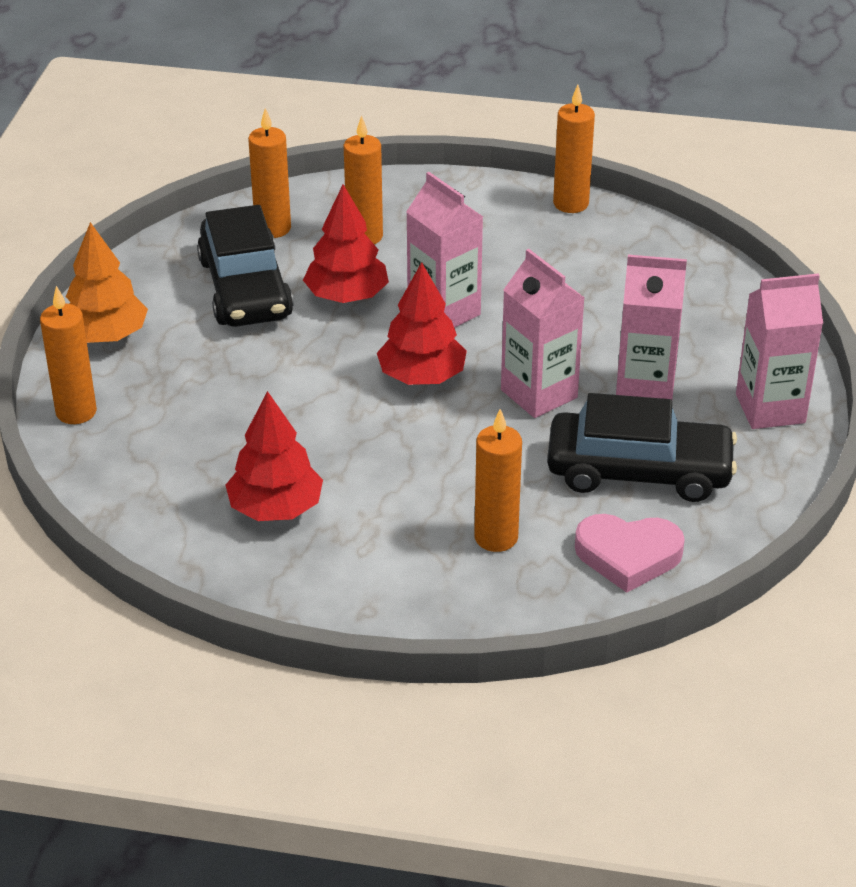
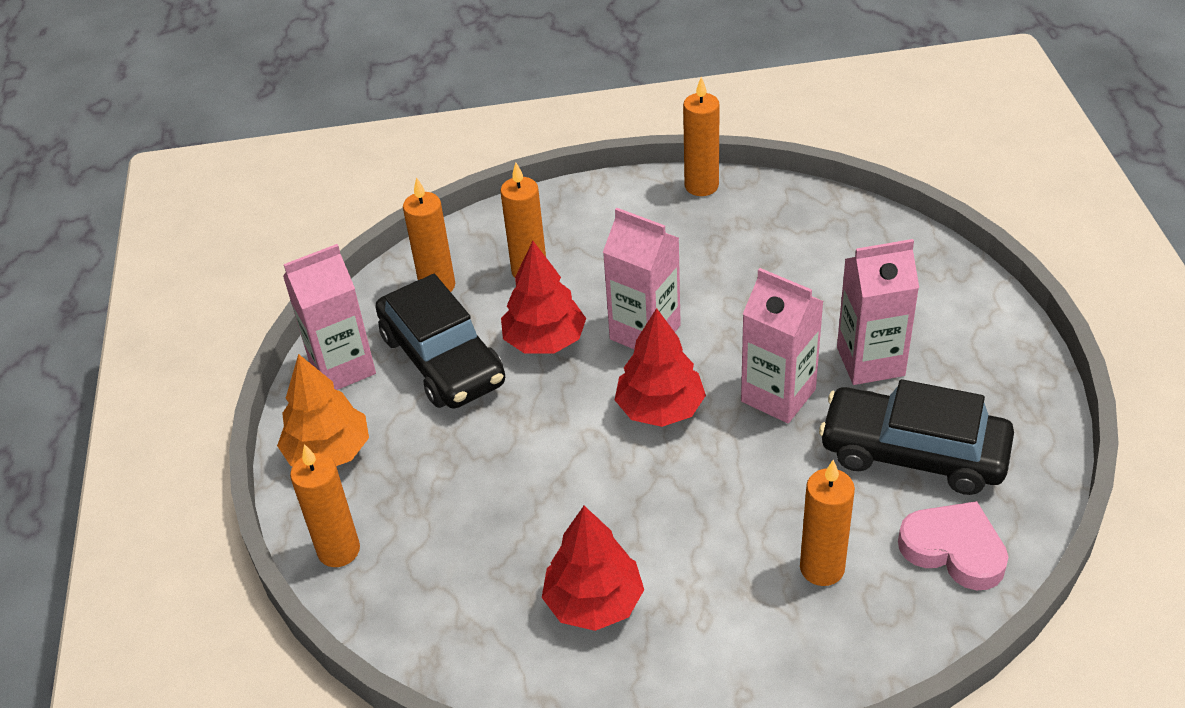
camera: 15 degrees left, 5 degrees up
black car [547,393,737,502] -> black car turned 150 degrees counterclockwise [819,379,1014,495]
pink heart [575,514,685,593] -> pink heart turned 135 degrees counterclockwise [898,501,1008,590]
pink carton [736,274,823,429] -> pink carton moved to [283,244,376,390]

